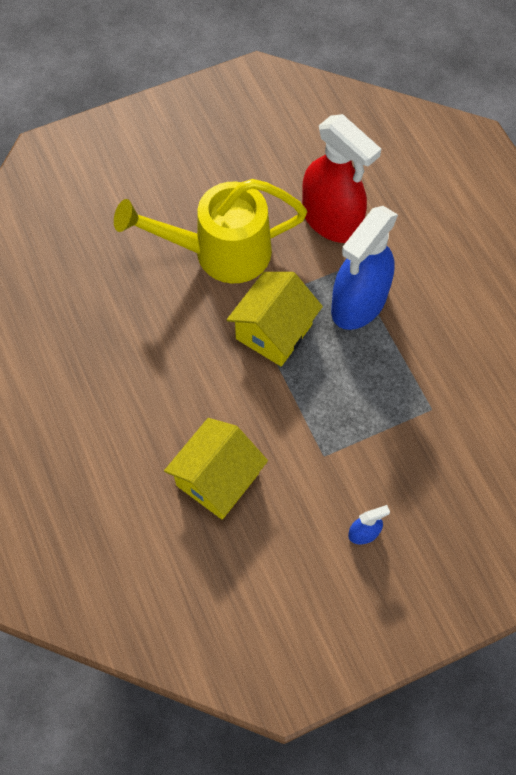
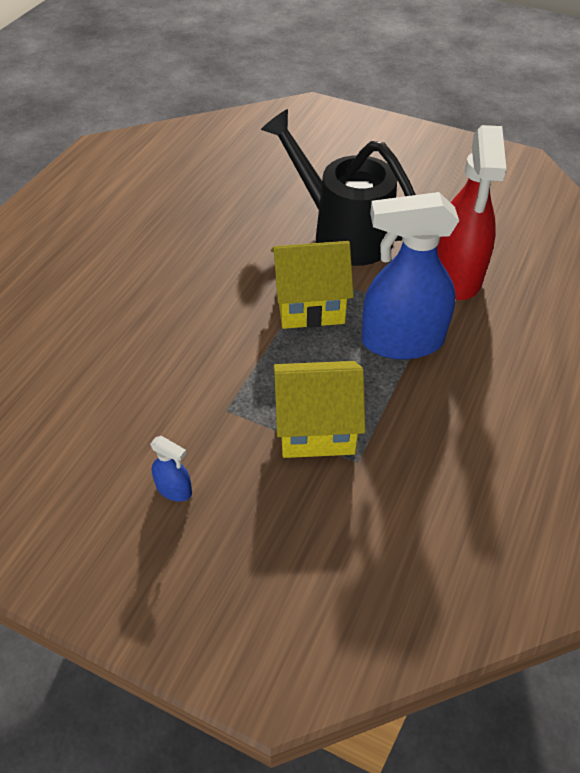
camera: 50 degrees right, 15 degrees down
yellow watering can [114,179,307,283] -> black watering can [261,109,416,266]
yellow house [164,418,268,519] -> yellow house moved to [273,361,366,458]

